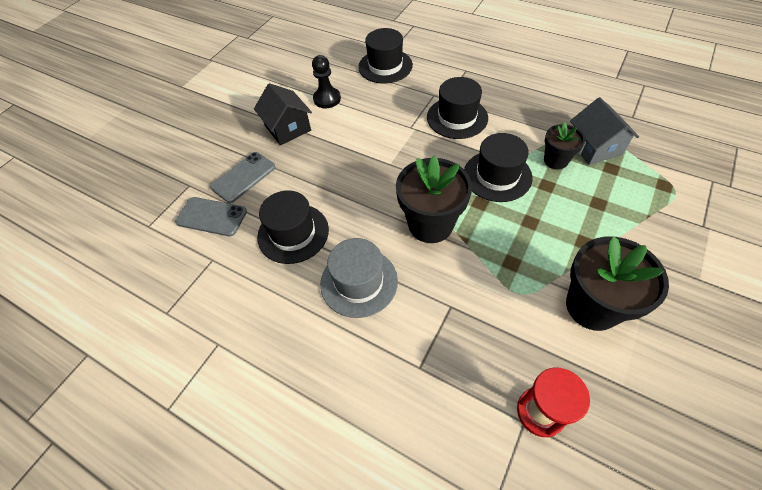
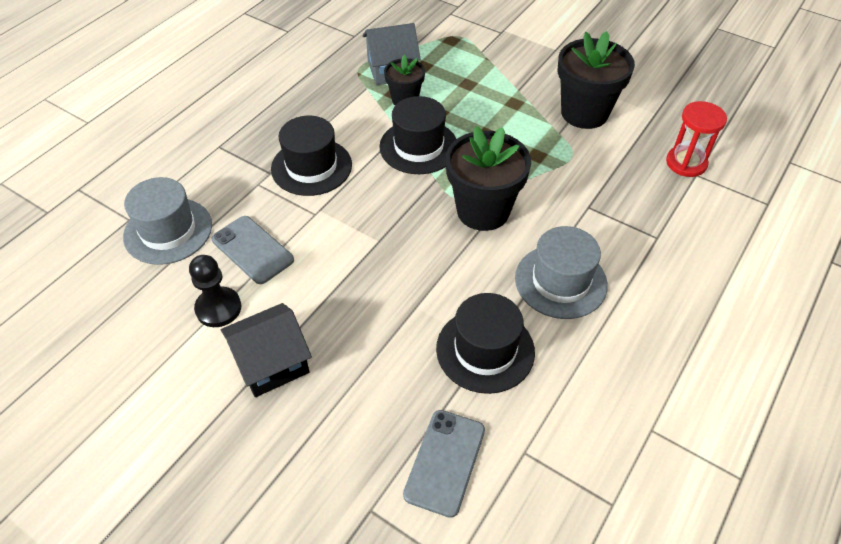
camera: 90 degrees left, 5 degrees down
grey phone [210,152,275,203] -> grey phone moved to [211,216,294,284]
black hat [358,28,413,83] -> grey hat [123,177,212,265]

